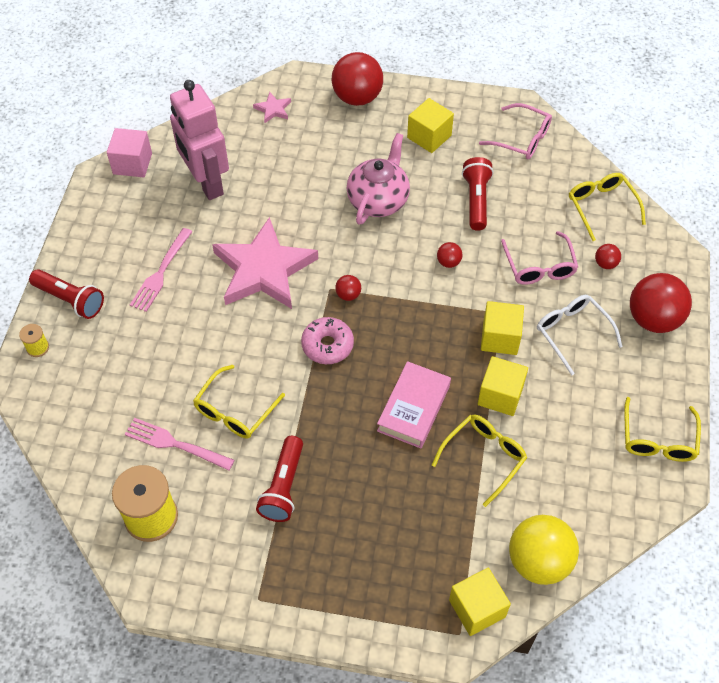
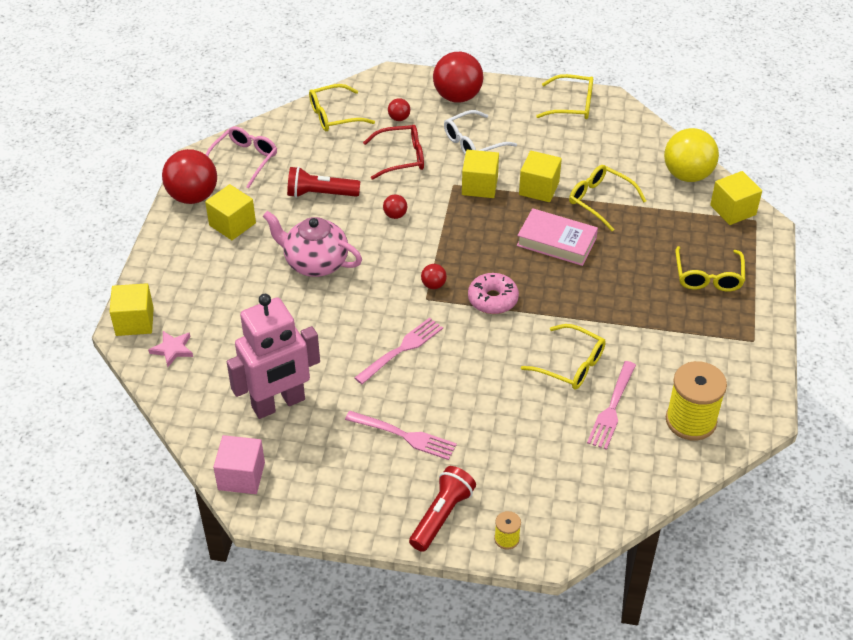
camera: 90 degrees left, 10 degrees down
pink star [212,217,318,309] -> pink fork [354,318,443,384]
red flashlight [256,436,303,522] -> none
red ball [332,52,383,106] -> red ball moved to [162,149,217,204]
pink glasses [501,231,578,285] -> red glasses [363,125,424,180]
none -> yellow cube [110,283,154,336]
none -> yellow glasses [676,246,745,292]

